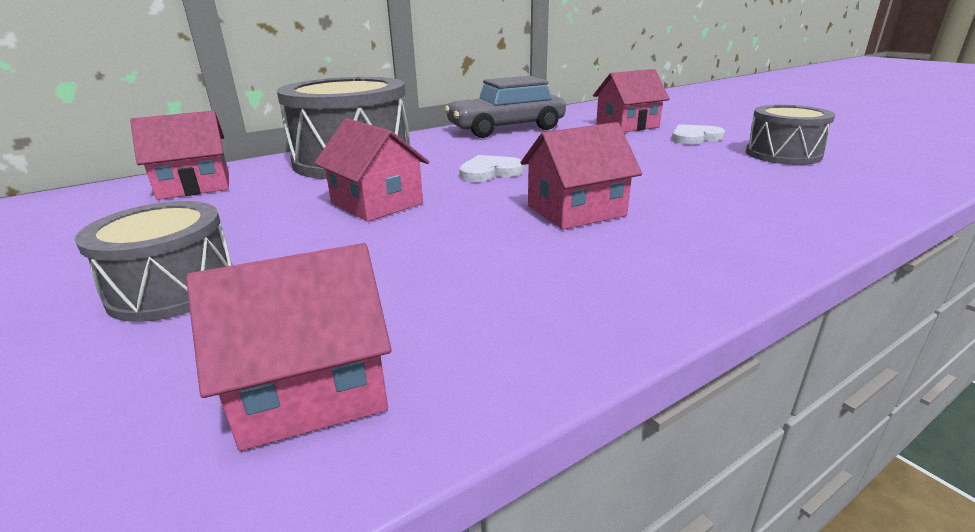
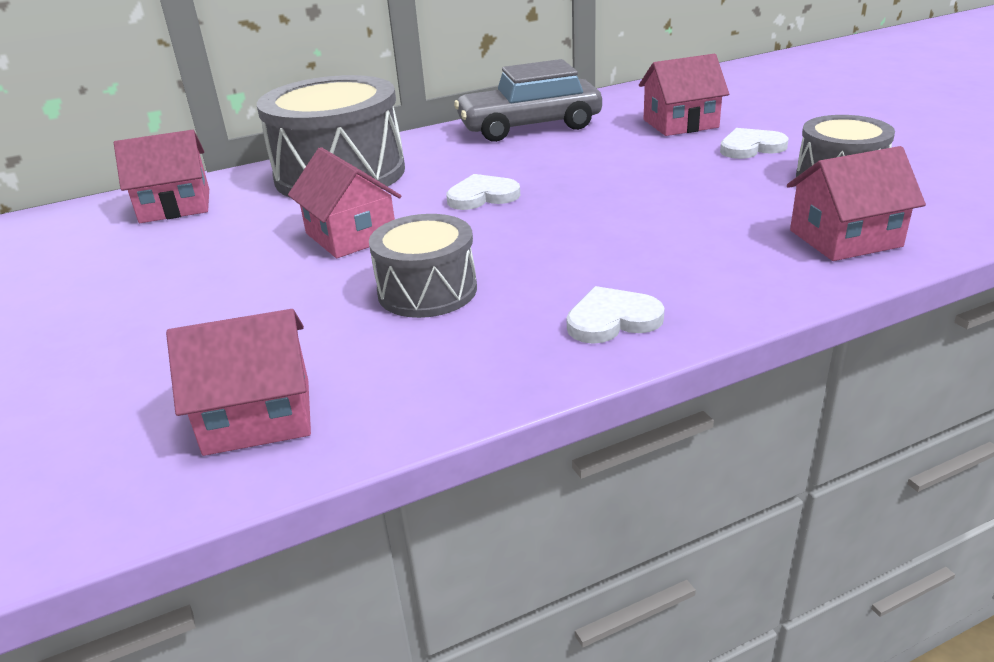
camera: 10 degrees right, 5 degrees up
grey drum [75,201,233,322] -> grey drum moved to [369,214,477,318]
pink house [520,122,642,230] -> pink house moved to [787,146,926,261]
none -> white heart [567,286,665,344]

